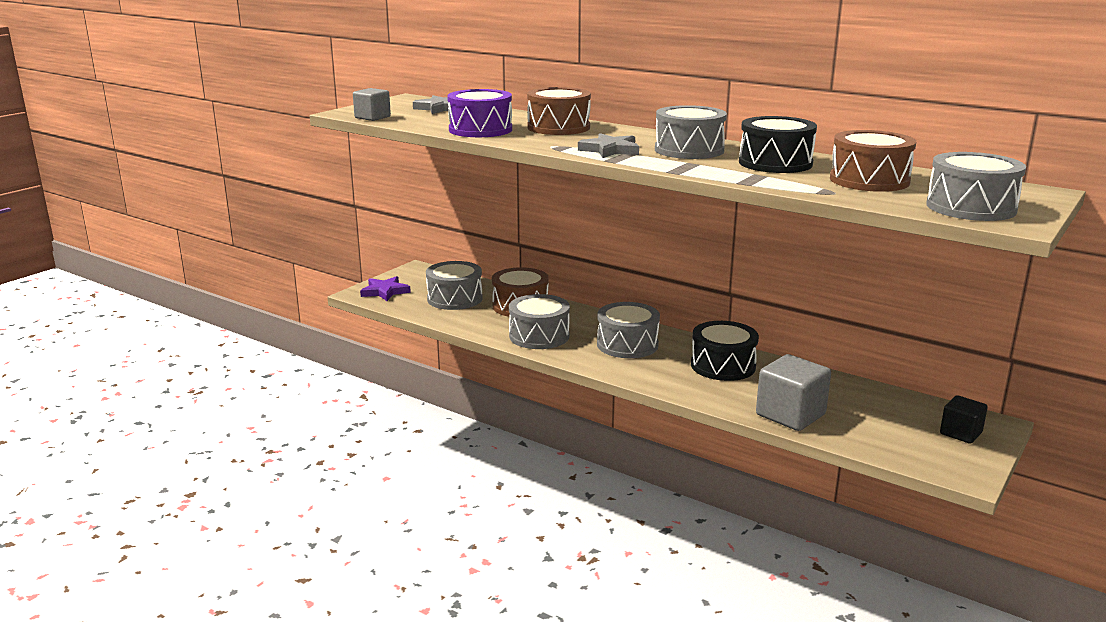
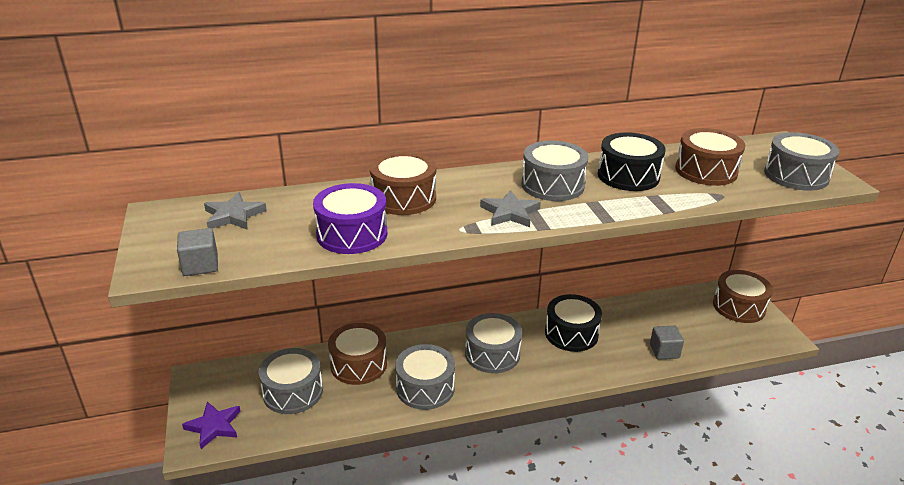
camera: 50 degrees left, 10 degrees up
grey cube [756,354,831,431] -> grey cube [650,326,684,360], size x0.60
black cube [940,395,988,444] -> brown drum [713,270,773,323]

